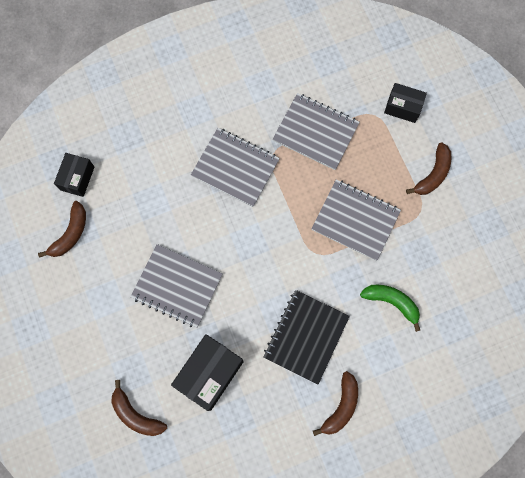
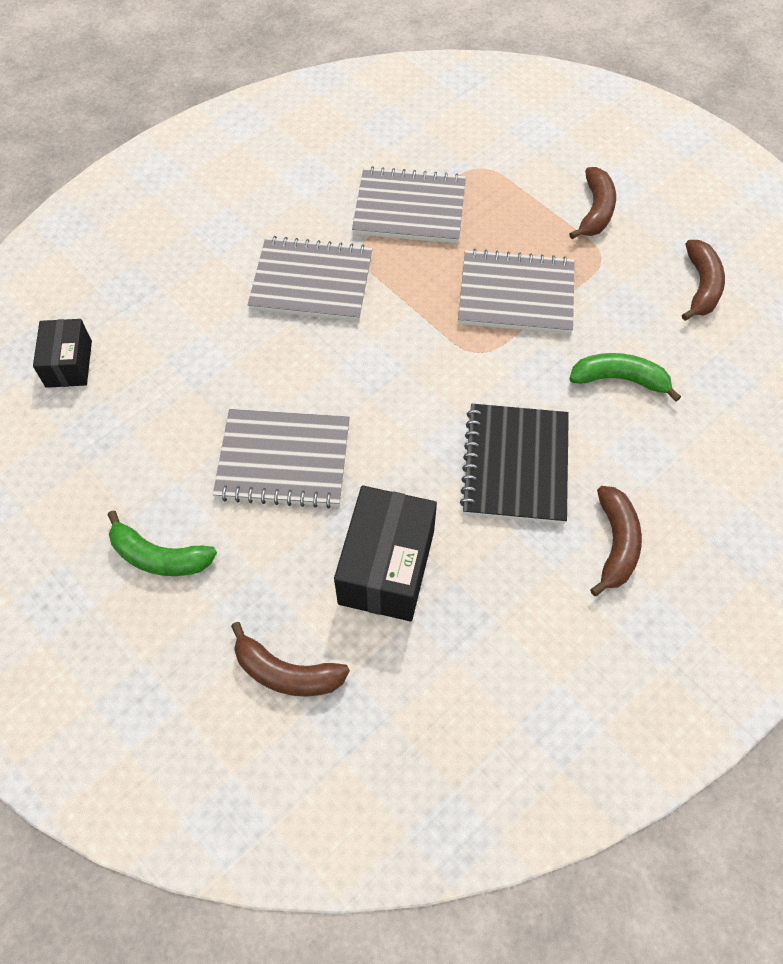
camera: 20 degrees left, 15 degrees down
brown banana [38,201,86,258] -> brown banana moved to [682,240,725,321]
black box [384,83,427,123] -> none
none -> green banana [108,510,217,576]

